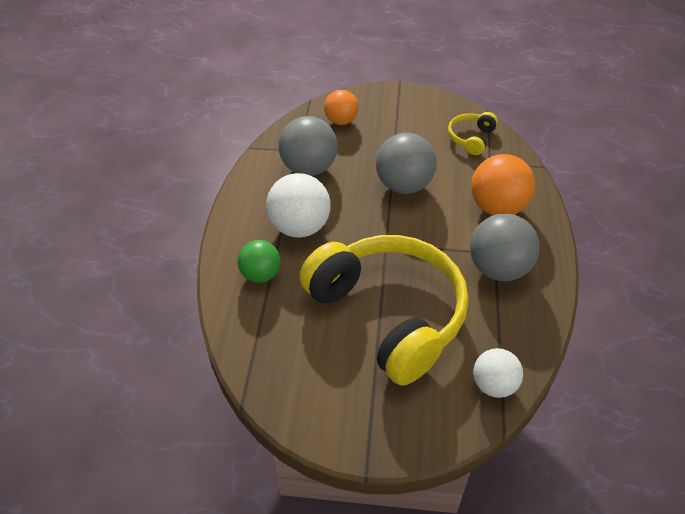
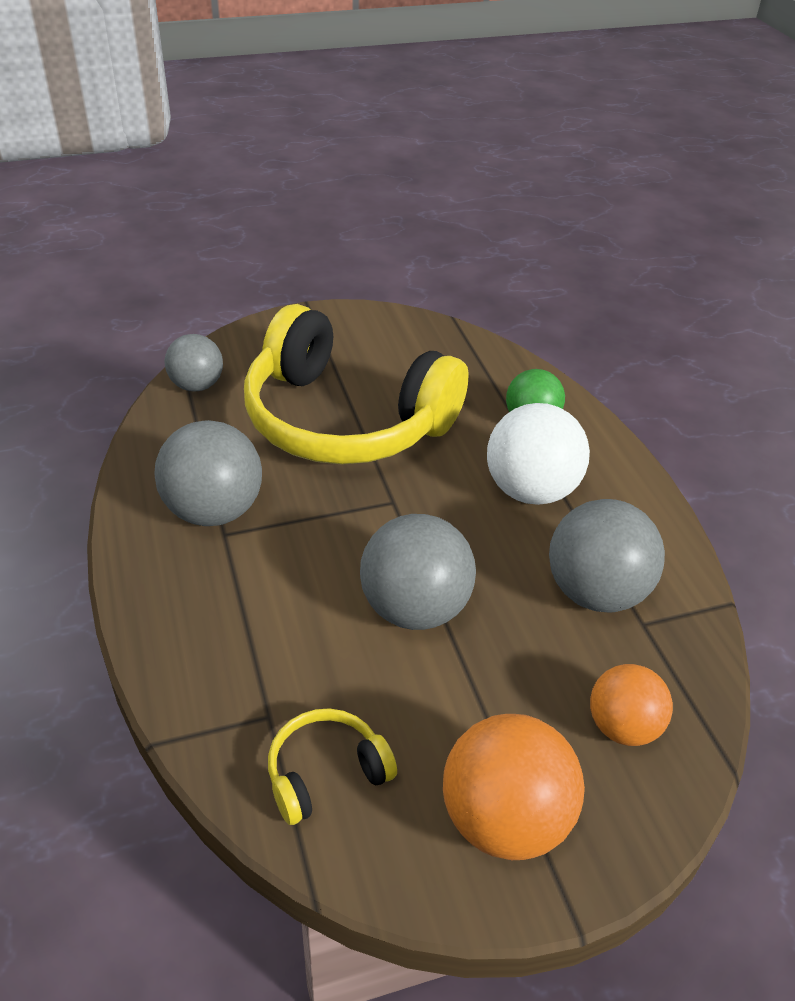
camera: 155 degrees right, 5 degrees down
yellow headphones [448,112,498,155] -> yellow headphones turned 120 degrees counterclockwise [268,708,397,825]
orange ball [471,154,535,215] -> orange ball moved to [443,714,585,860]
white ball [473,348,523,398] -> grey ball [165,334,223,392]

